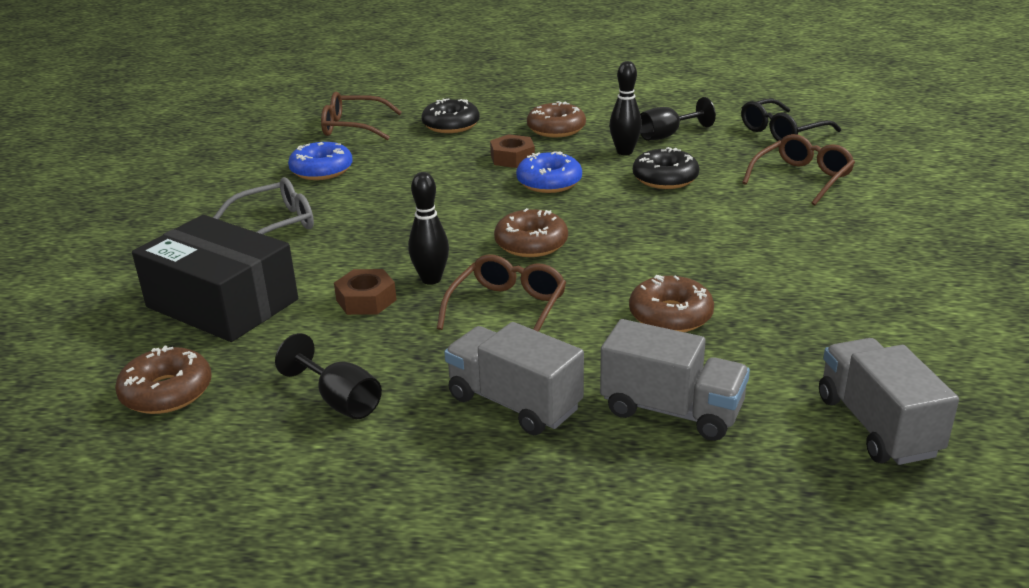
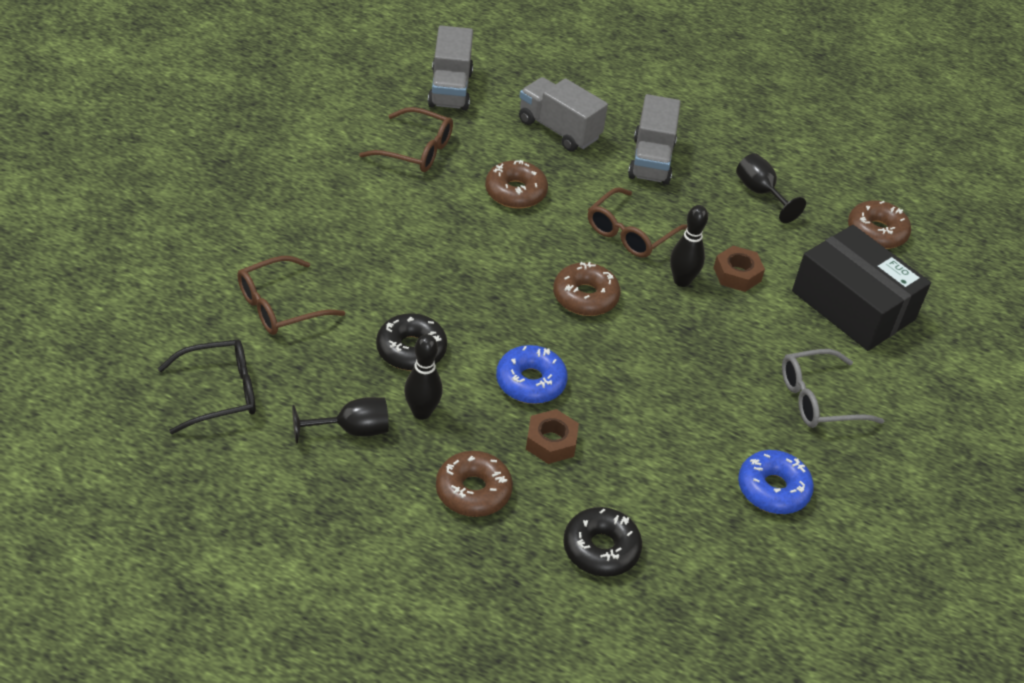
camera: 170 degrees left, 15 degrees up
brown glasses [321,92,402,140] -> brown glasses moved to [359,107,453,172]
grey truck [444,322,584,435] -> grey truck turned 45 degrees clockwise [628,94,681,185]

